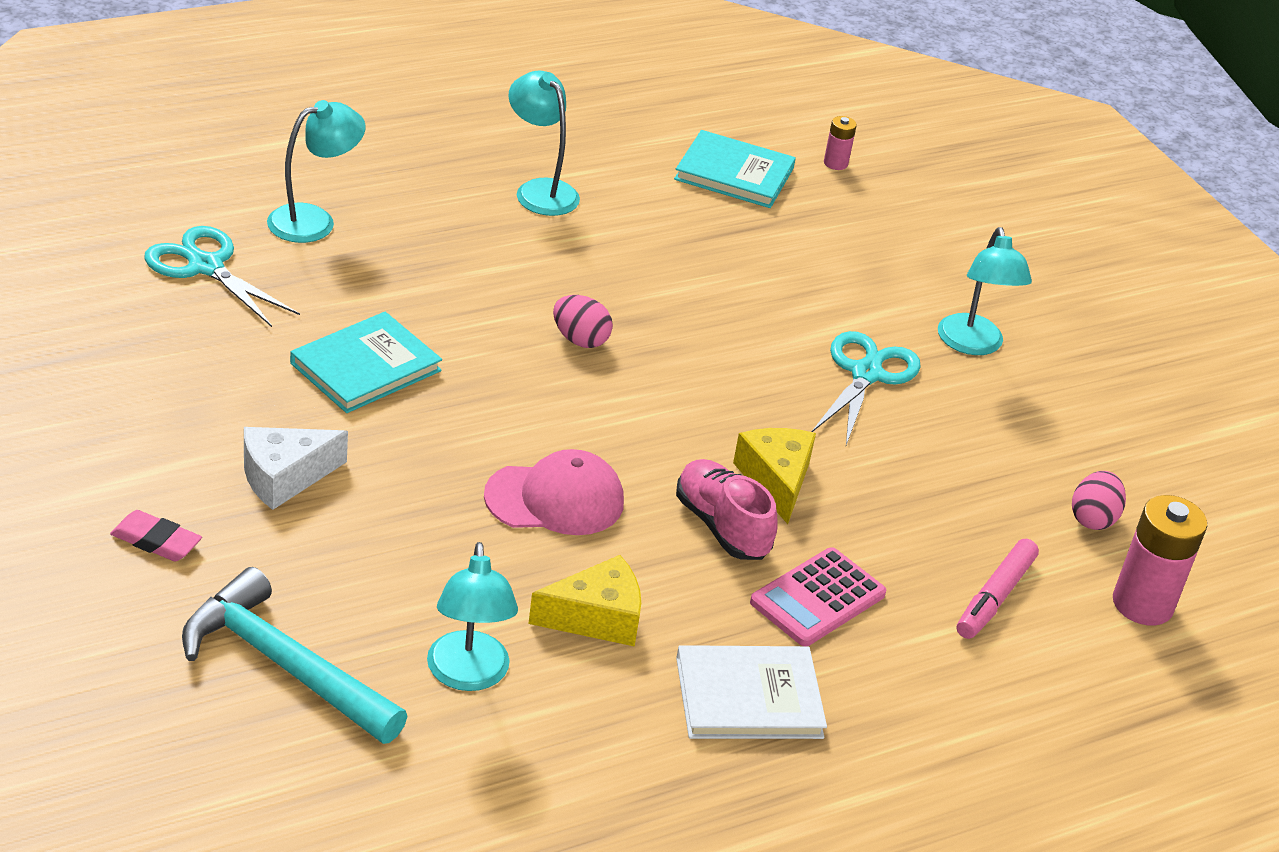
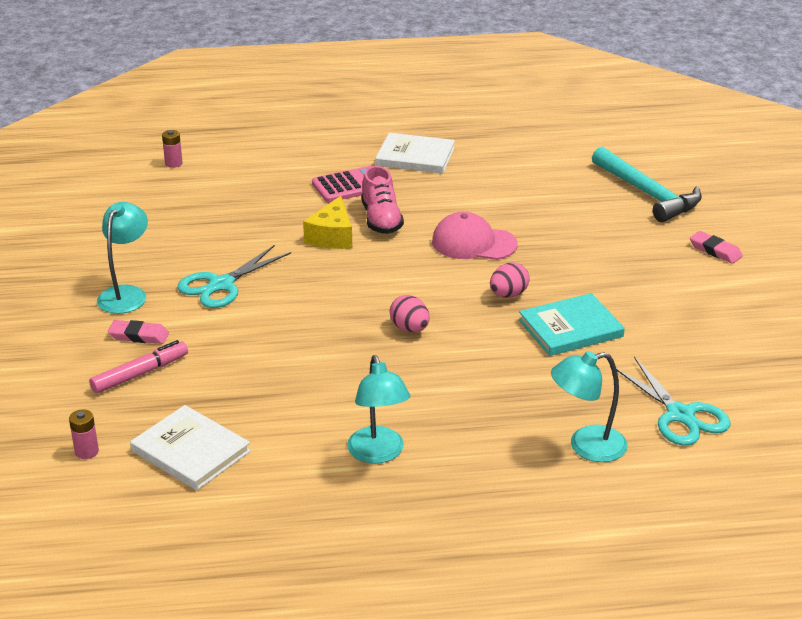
camera: 155 degrees left, 5 degrees down
white cheese [244,427,348,510] -> none
turquoise lamp [427,542,518,691] -> none
yellow cheese [528,555,641,647] -> none
turquoise book [674,130,796,208] -> white book [130,405,251,490]
pink marker [957,539,1039,639] -> pink marker moved to [89,340,188,394]
pink egg [1072,471,1126,530] -> pink egg moved to [490,262,530,298]
pink battery [1113,495,1207,625] -> pink battery [162,130,183,168], size x0.50
none -> pink eraser [108,320,169,344]

